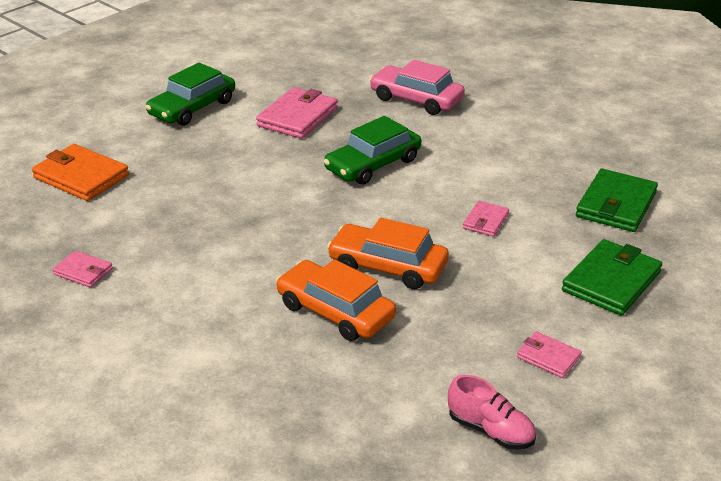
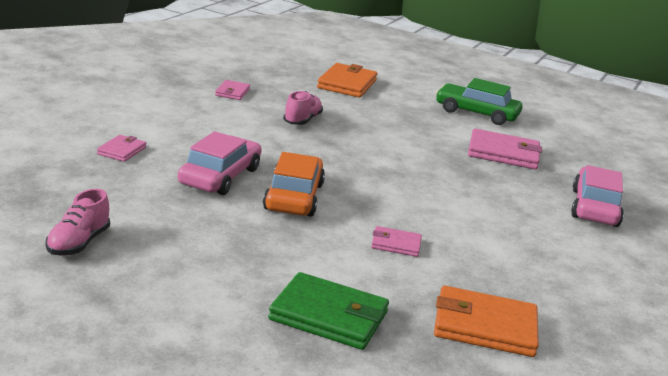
camera: 70 degrees right, 10 degrees down
orange car [276,259,396,341] -> pink car [178,131,262,195]
green car [324,116,421,185] -> none
pink wallet [517,332,582,378] -> pink wallet moved to [97,135,146,162]
green wallet [576,169,658,232] -> orange wallet [434,286,539,357]
none -> pink shoe [283,91,323,125]

